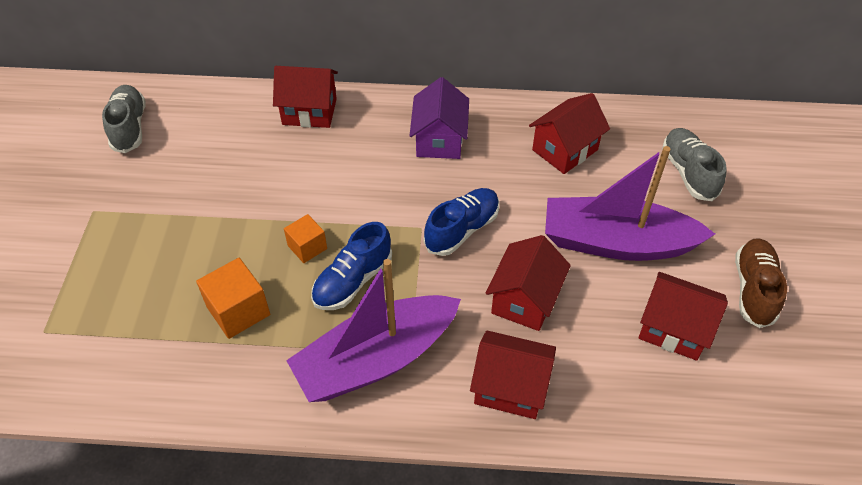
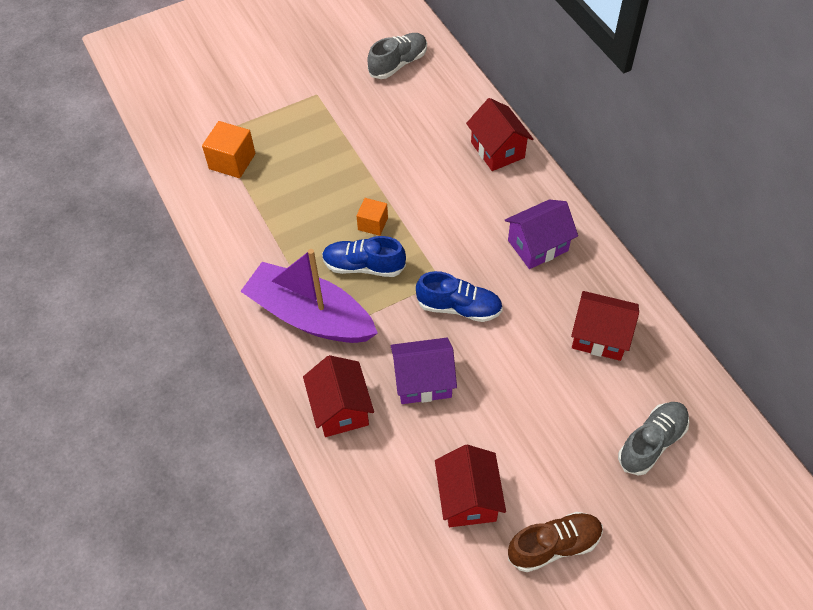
camera: 60 degrees right, 5 degrees up
orange cube [196,258,270,339] -> orange cube moved to [202,121,255,178]
red house [486,235,571,331] -> purple house [391,338,457,404]
purple boat [545,146,715,261] -> none

